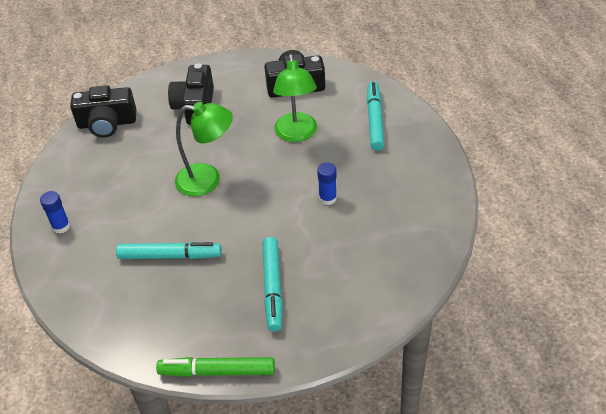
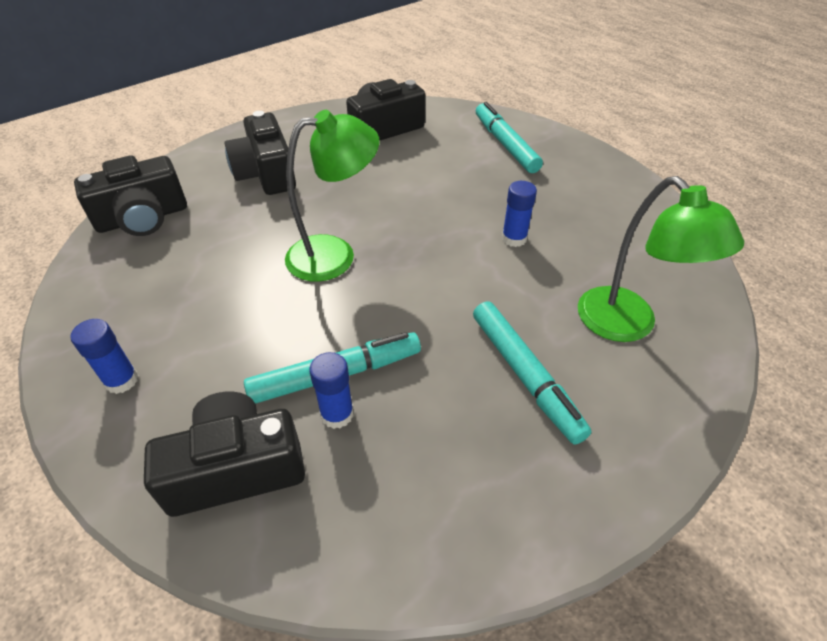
camera: 25 degrees left, 0 degrees up
green marker [156,357,275,377] -> none
green lamp [273,54,317,142] -> green lamp moved to [578,176,744,342]
none -> black camera [144,392,305,517]
none -> blue glue stick [309,352,354,429]

